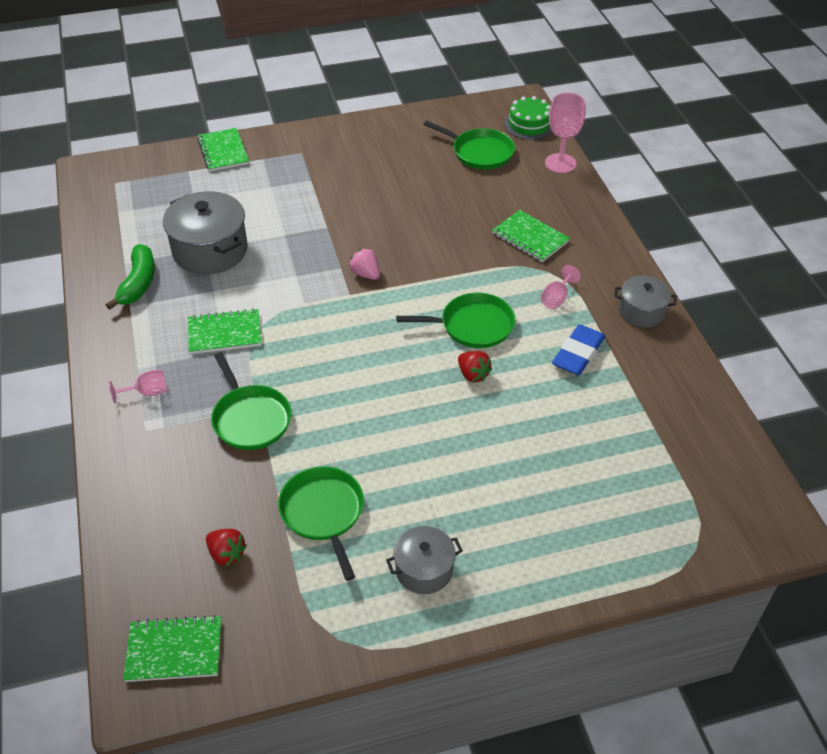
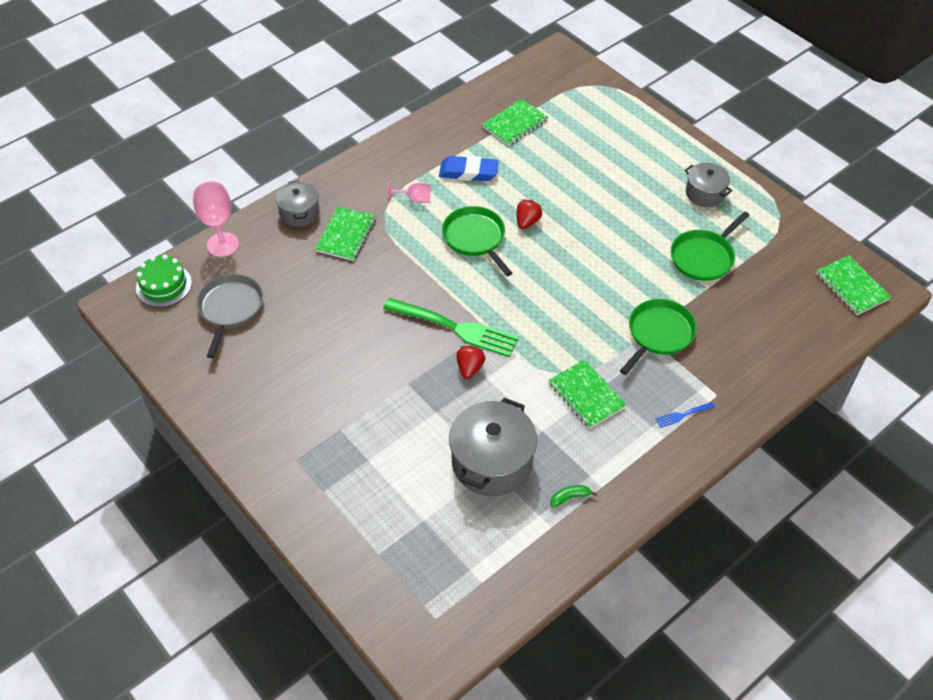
camera: 115 degrees left, 5 degrees up
green banana [106,244,155,310] -> green banana [550,485,597,508], size x0.50
pink goblet [109,370,167,403] -> blue fork [656,402,715,428]
green notebook [197,128,249,172] -> green notebook moved to [482,99,548,146]
red strawberry [206,529,247,567] -> red strawberry moved to [456,345,485,379]
pink strawberry [349,248,380,280] -> green fork [383,298,519,357]
green pan [424,120,515,170] -> grey pan [196,274,263,358]
grey pot [614,275,676,327] -> grey pot moved to [276,180,320,227]

